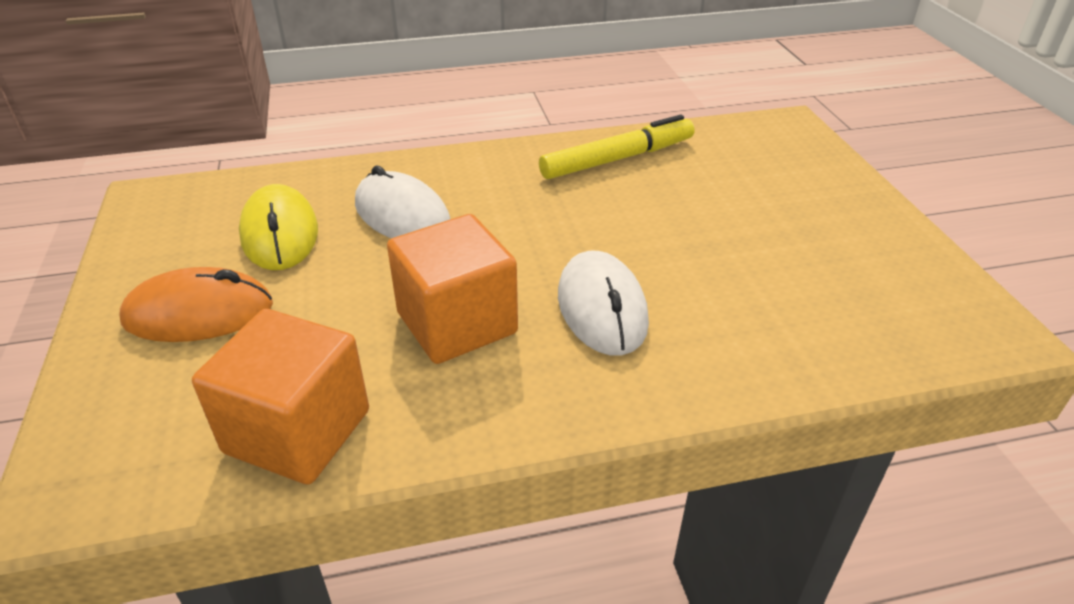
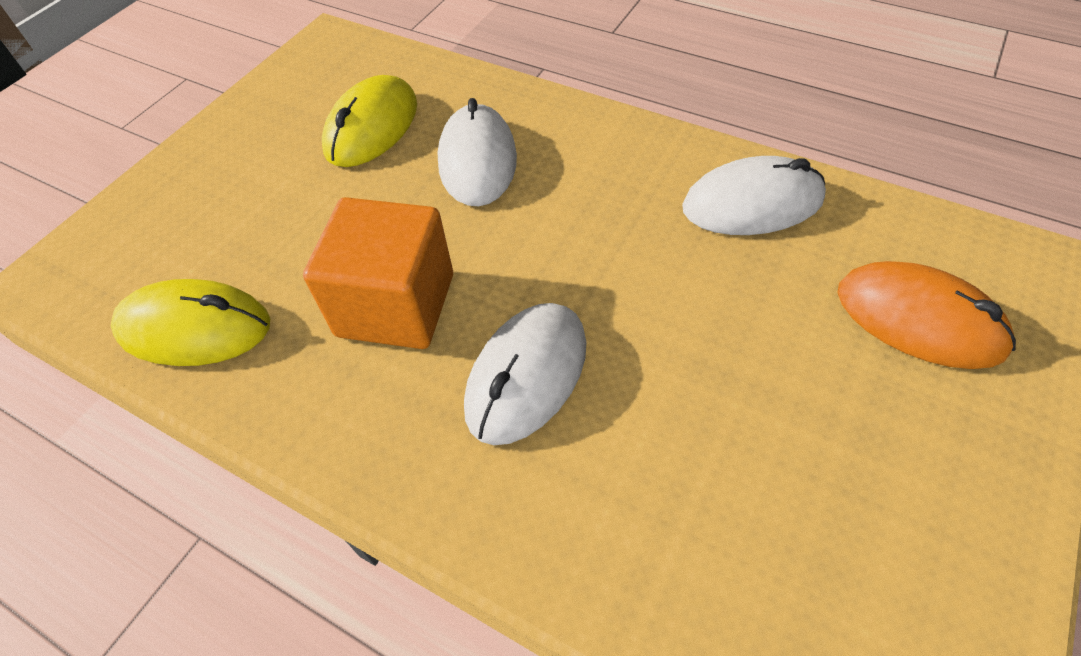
camera: 45 degrees right, 15 degrees up
orange mouse [119,267,273,342] -> orange mouse moved to [837,261,1016,369]
orange cube [192,309,369,485] -> yellow mouse [111,279,270,366]
yellow marker [539,115,695,179] -> white mouse [682,156,826,235]

